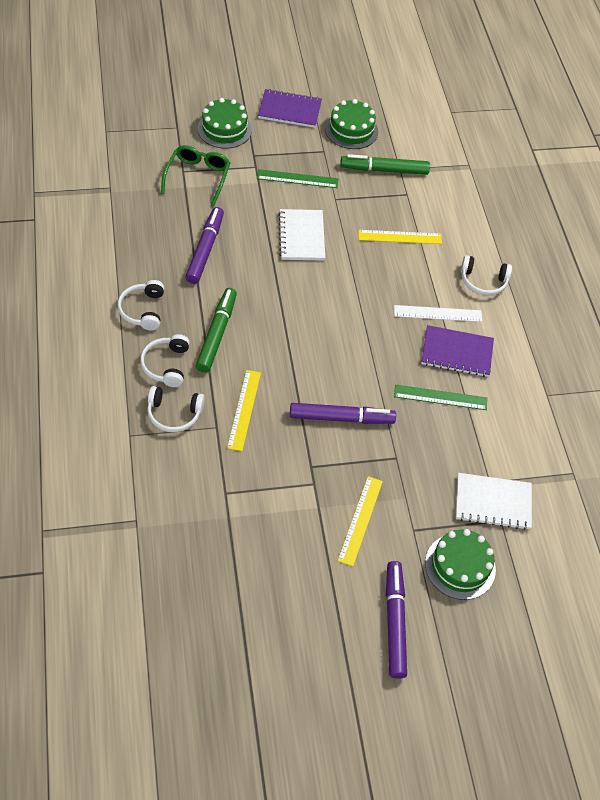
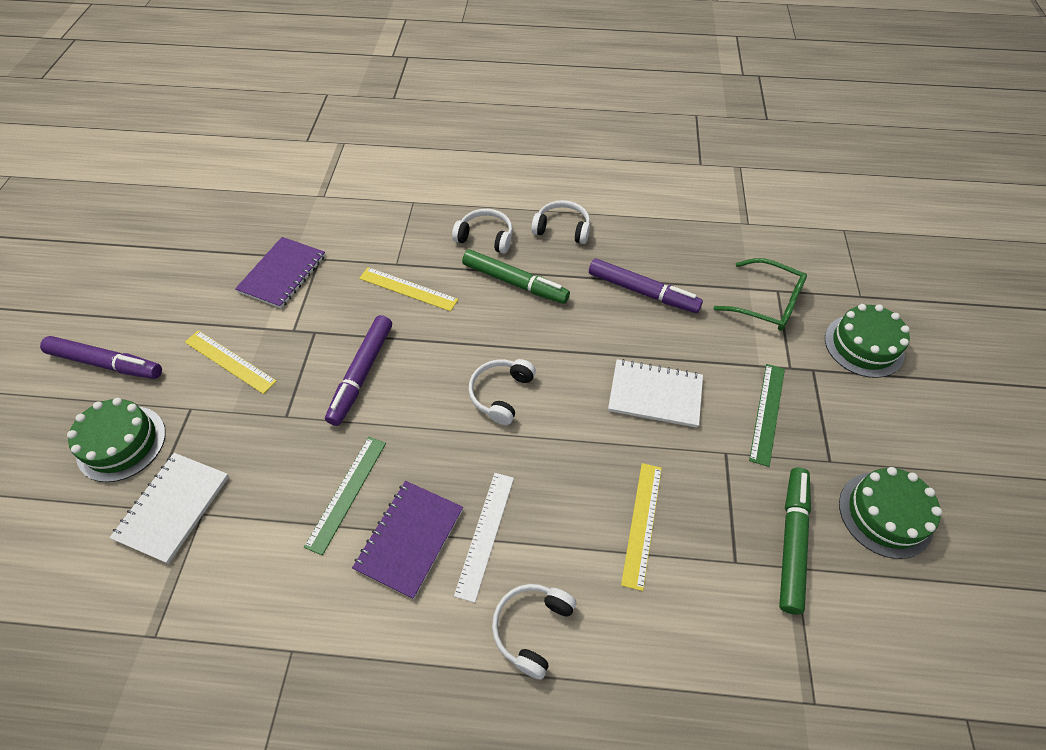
camera: 110 degrees right, 0 degrees up
white headphones [147,386,205,432] -> white headphones moved to [468,359,536,425]
purple notebook [258,89,322,128] -> purple notebook moved to [235,237,325,309]

